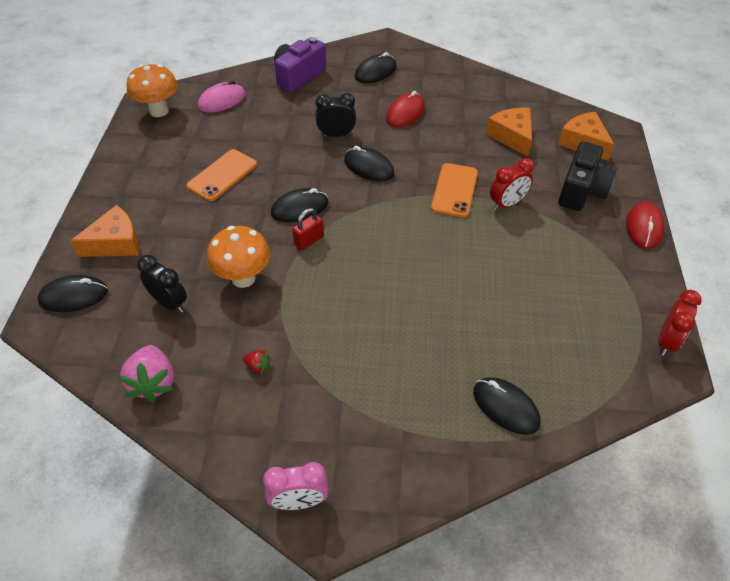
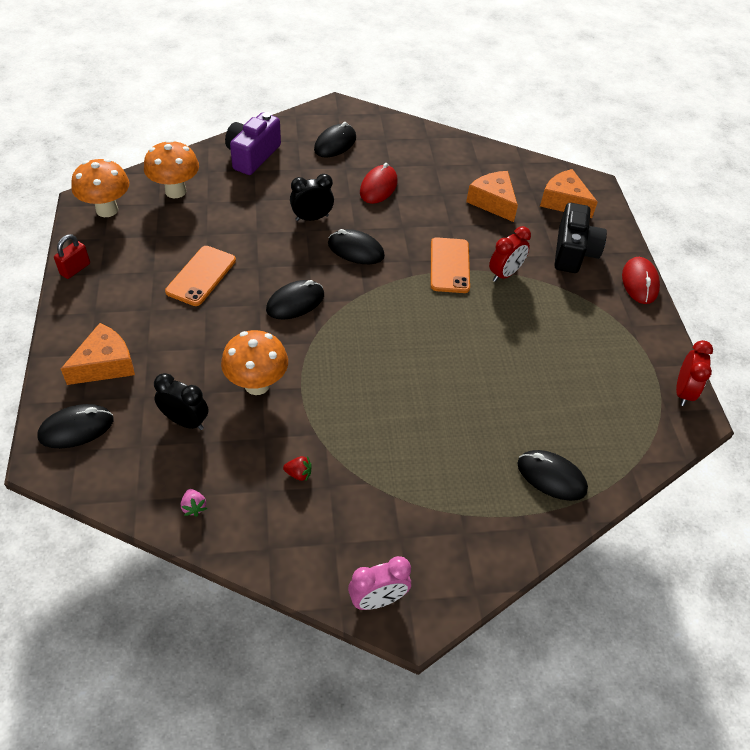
camera: 15 degrees left, 0 degrees up
pink strawberry [118,345,174,402] -> pink strawberry [181,489,207,517], size x0.47
pink mouse [198,80,246,113] -> orange mushroom [144,140,199,198]
red padlock [292,208,324,250] -> red padlock moved to [54,234,90,279]

